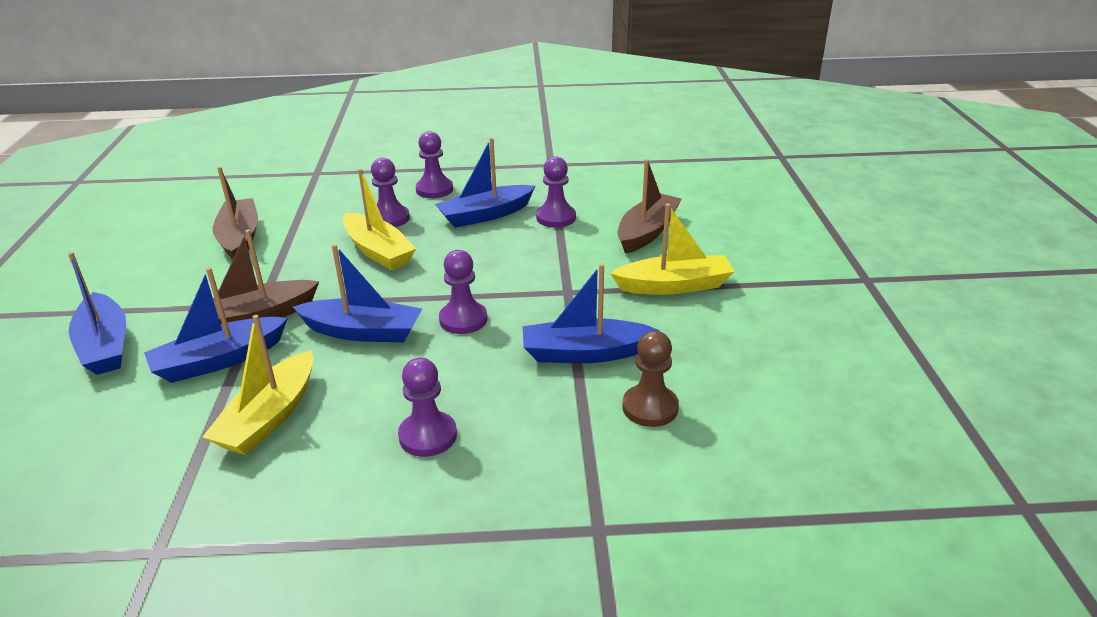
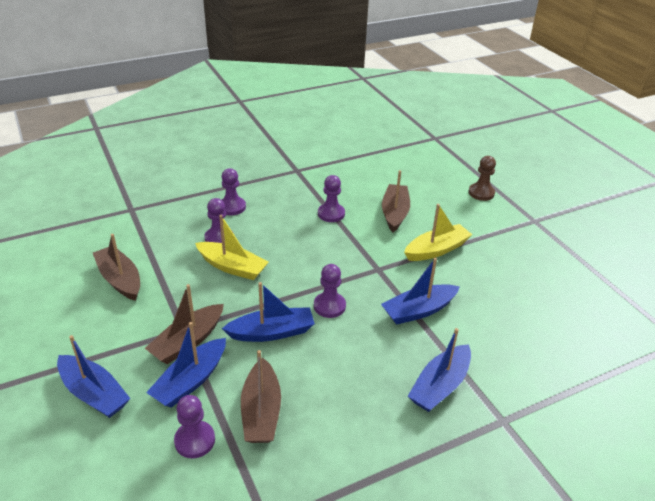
camera: 25 degrees left, 5 degrees up
yellow boat [203,315,314,455] -> brown boat [241,350,281,443]
purple pawn [398,358,457,457] -> purple pawn moved to [174,395,215,458]
blue boat [435,138,535,228] -> blue boat moved to [408,328,471,412]
brown pawn [622,331,679,427] -> brown pawn moved to [469,156,496,201]

